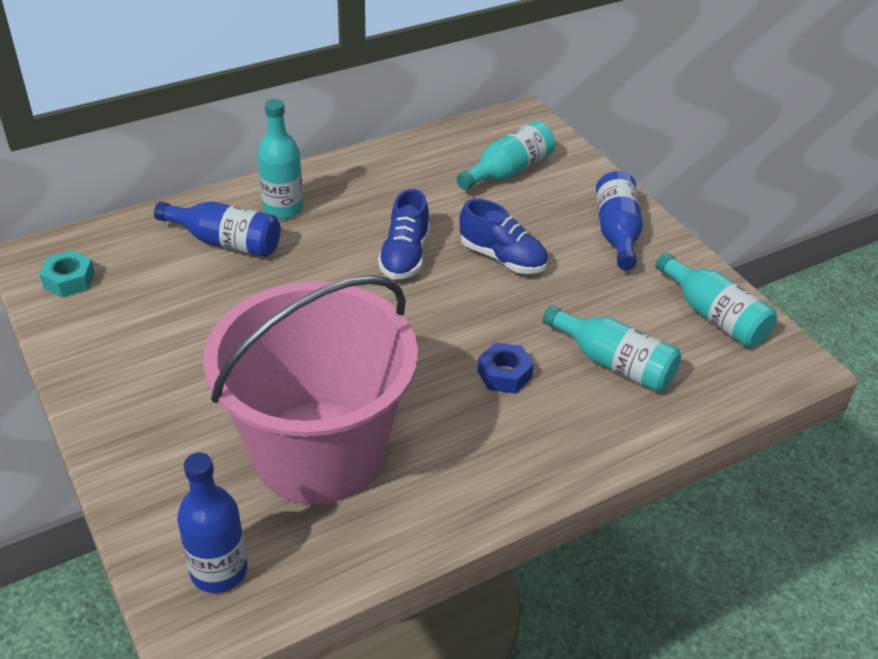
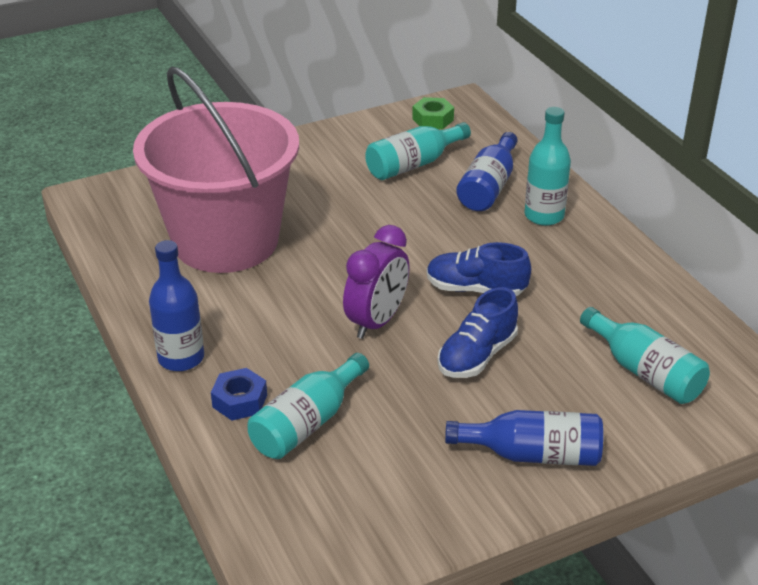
camera: 95 degrees right, 5 degrees down
turquoise nut [40,250,95,298] -> green nut [412,97,454,129]
blue bottle [177,452,247,593] -> blue bottle moved to [149,240,204,371]
blue nut [478,342,534,393] -> blue nut moved to [211,368,267,421]
turquoise bottle [655,252,777,348] -> turquoise bottle moved to [365,122,471,180]
none -> purple clock [343,225,410,339]

